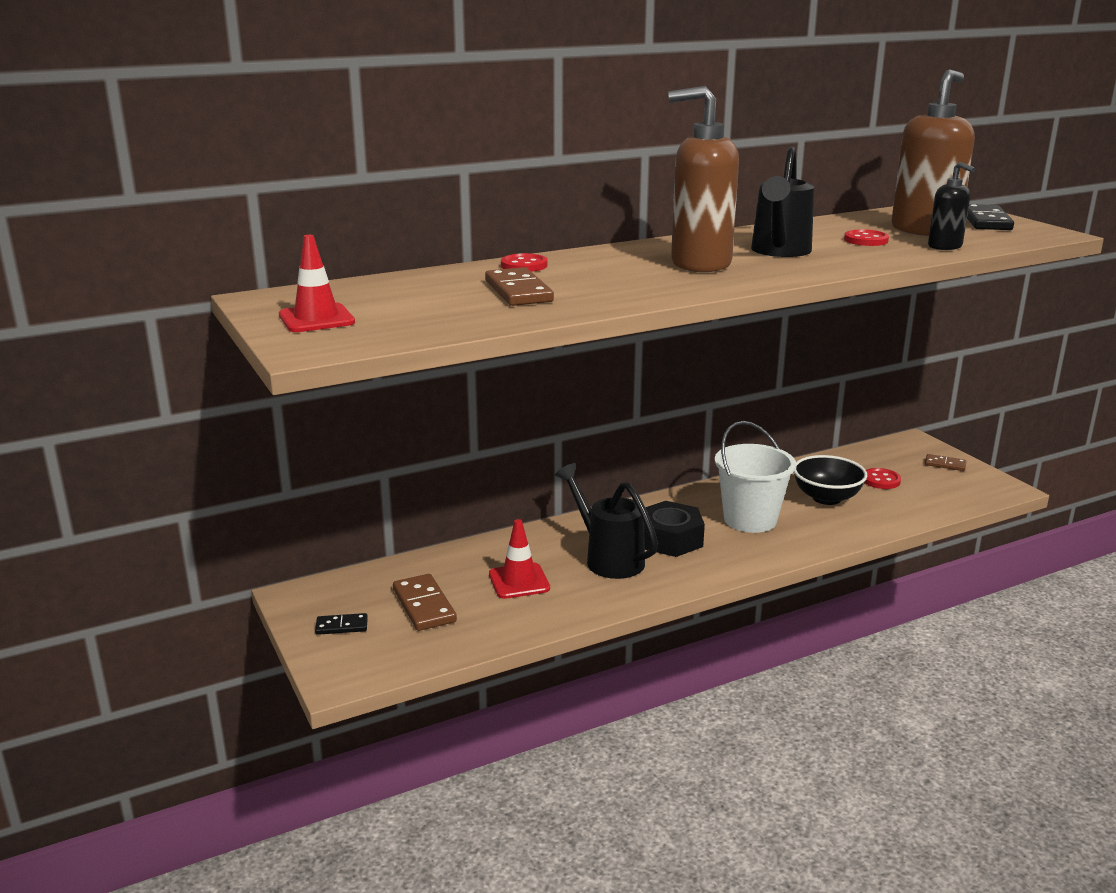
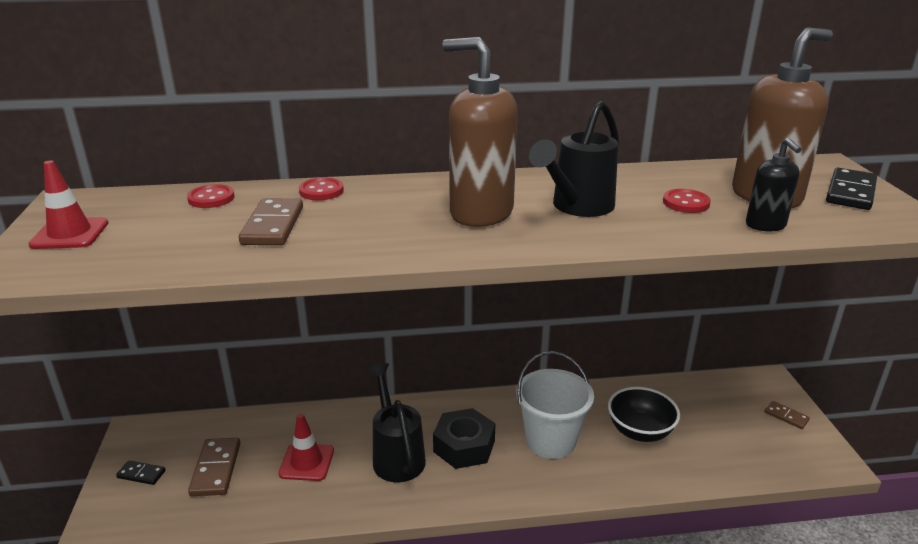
camera: 20 degrees right, 5 degrees up
red button [864,468,901,489] -> red button moved to [187,184,235,208]

